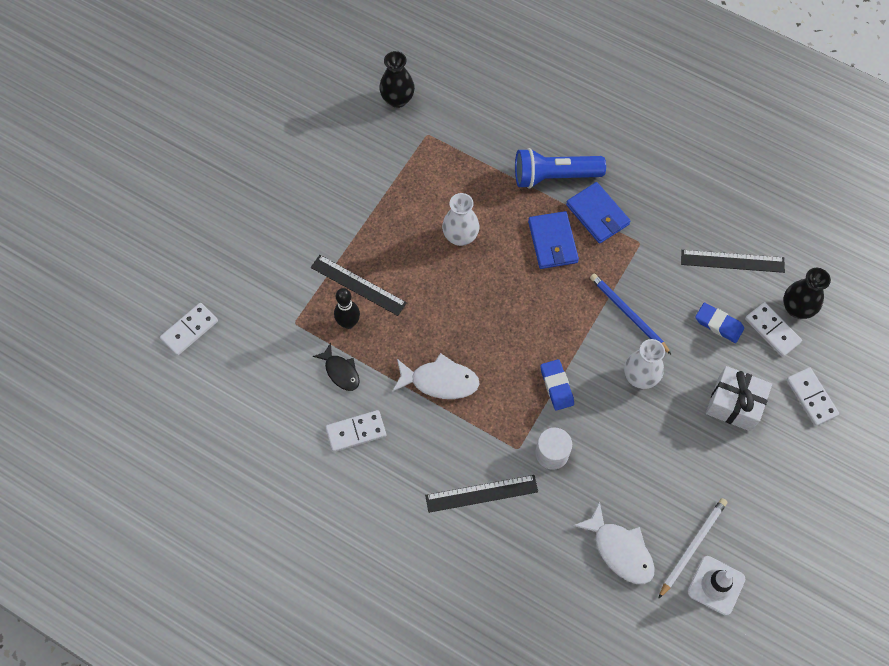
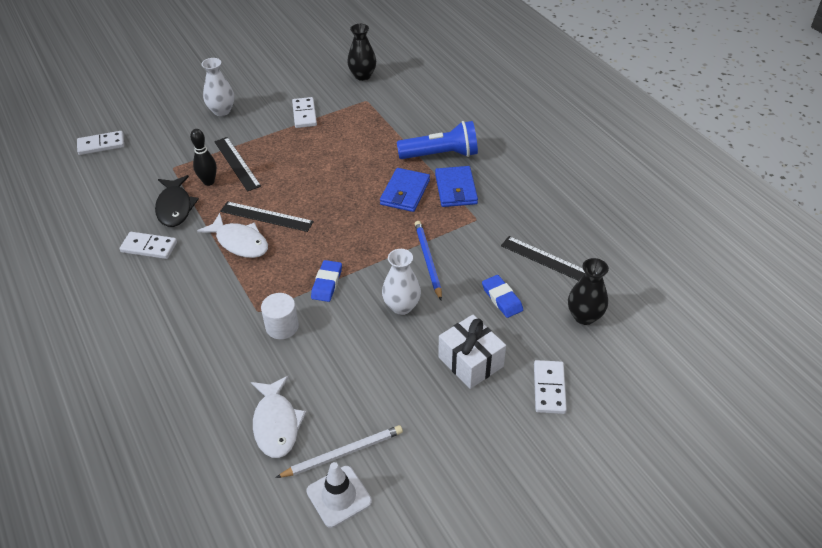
camera: 30 degrees right, 20 degrees down
black fish [313,343,360,391] -> black fish [155,175,199,227], size x1.53
black ruler [425,475,538,513] -> black ruler moved to [220,201,314,232]
white vase [442,193,479,246] -> white vase moved to [202,58,234,116]
blue flashlight [515,148,606,189] -> blue flashlight turned 150 degrees clockwise [397,121,478,159]
white domino [745,302,802,357] -> white domino moved to [292,97,317,128]

